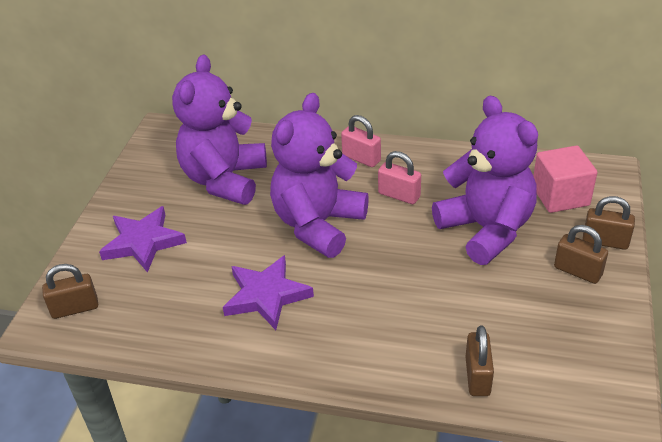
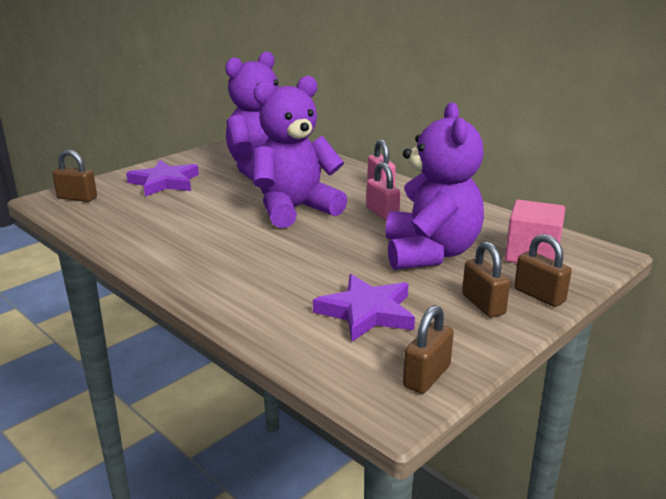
camera: 30 degrees right, 15 degrees down
purple star [223,255,314,330] -> purple star moved to [313,274,415,342]
brown padlock [466,326,494,396] -> brown padlock moved to [403,305,454,394]

